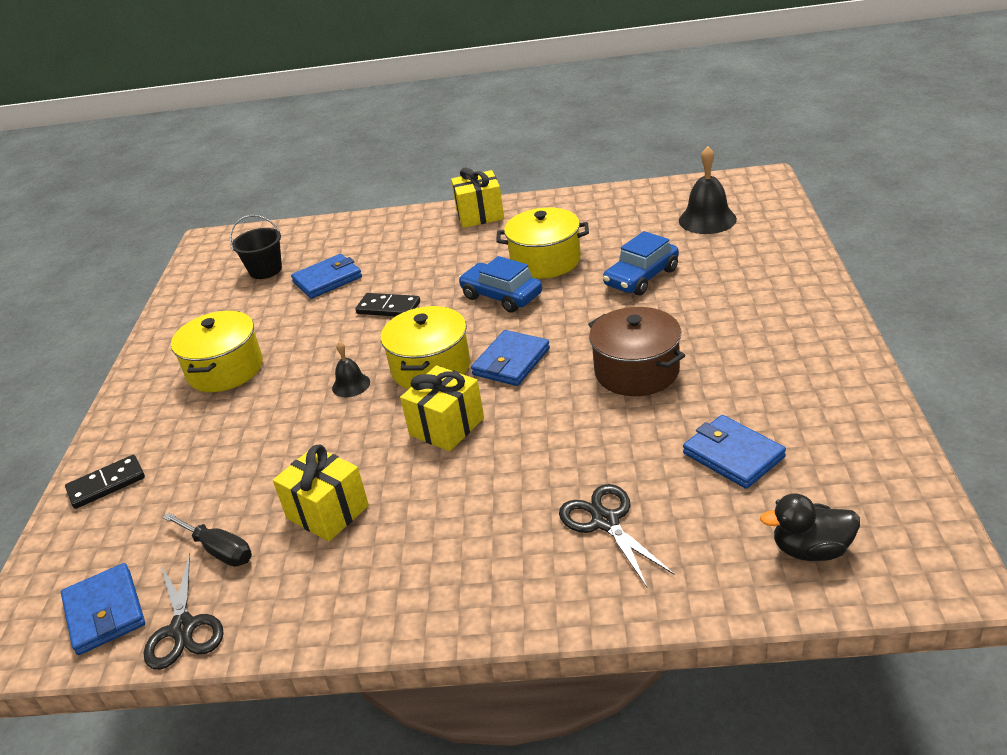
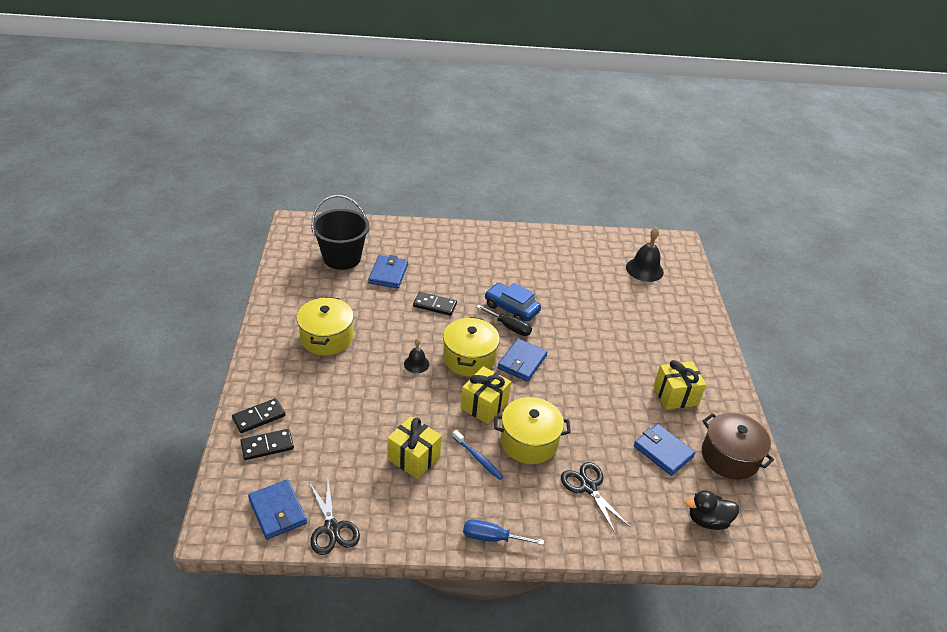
camera: 10 degrees left, 5 degrees up
black screwdriver [163,513,252,567] -> black screwdriver moved to [476,305,532,336]
black bucket [230,215,282,279] -> black bucket [311,195,370,270], size x1.63
blue wallet [291,254,362,299] -> blue wallet turned 45 degrees counterclockwise [368,255,408,289]
yellow gift [451,168,504,228] -> yellow gift moved to [654,360,706,410]
yellow pot [496,207,589,279] -> yellow pot moved to [494,397,571,464]
brown pot [588,307,685,396] -> brown pot moved to [702,413,774,480]
blue car [603,231,679,296] -> none
none -> black domino [240,429,294,460]
none -> blue toothbrush [452,430,504,480]
none -> blue screwdriver [463,519,544,545]

